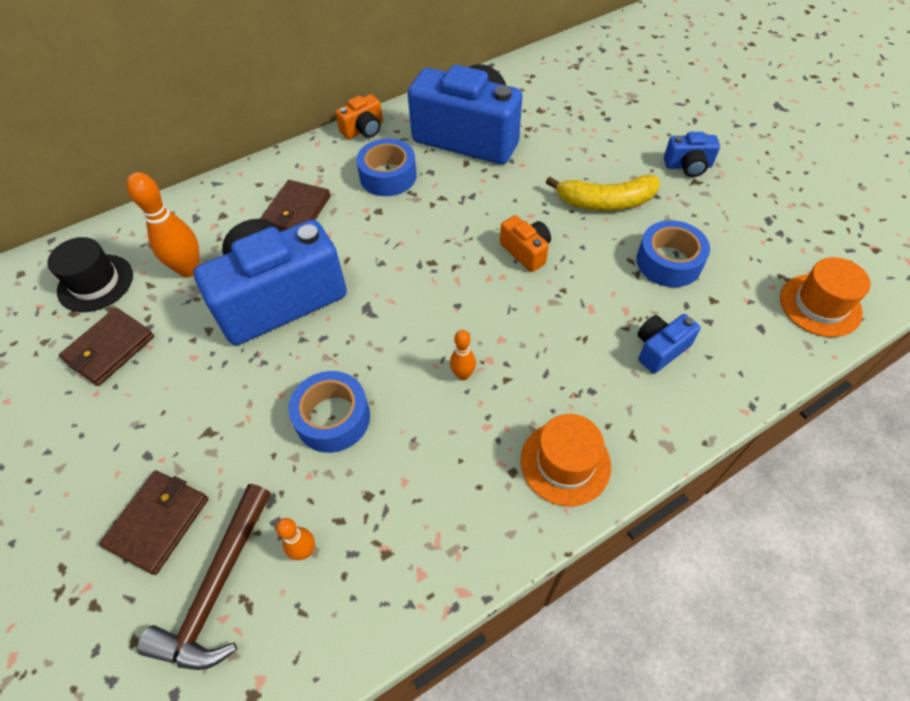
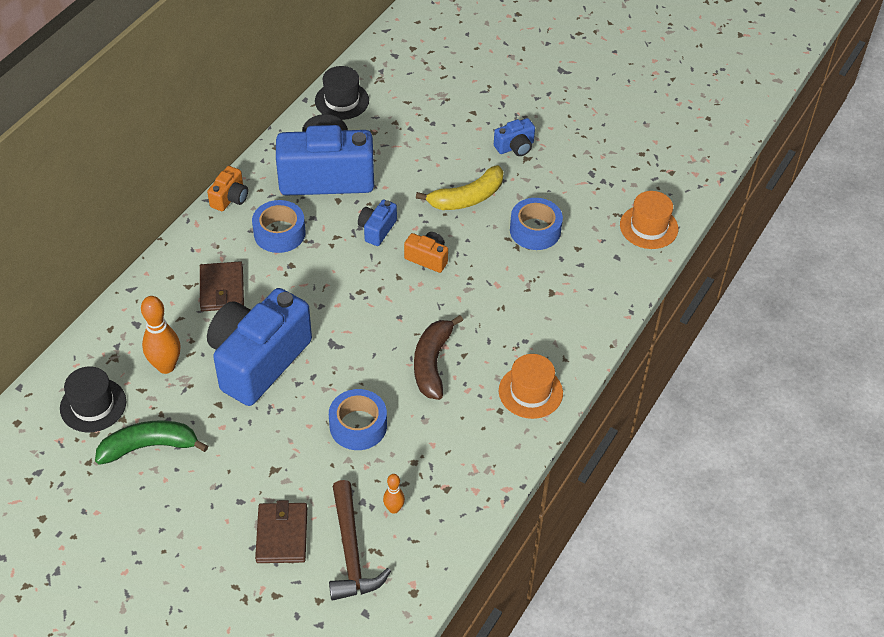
camera: 30 degrees left, 5 degrees down
brown wallet [59,308,154,386] -> green banana [95,421,208,465]
orange bowling pin [450,330,476,380] -> brown banana [414,315,463,400]
blue camera [637,314,701,373] -> blue camera moved to [358,200,397,246]
none -> black hat [315,66,369,120]

